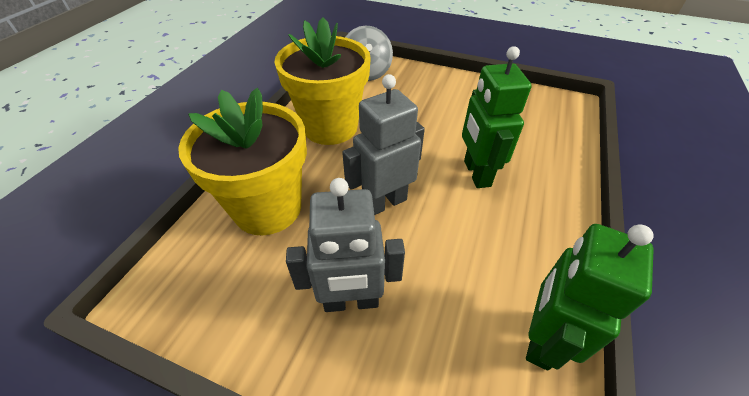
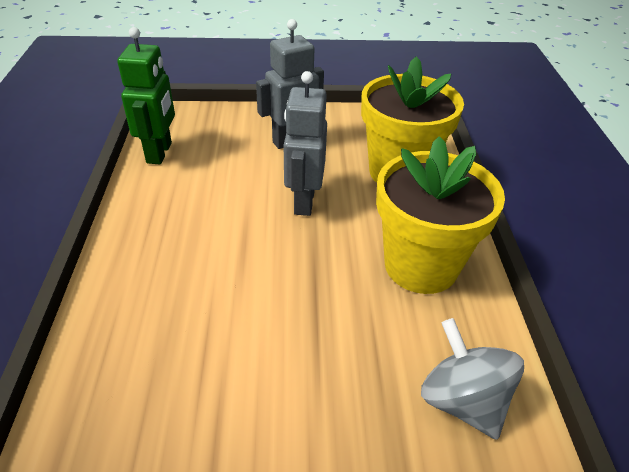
camera: 155 degrees right, 5 degrees down
grey robot [342,74,425,215] -> grey robot turned 150 degrees clockwise [284,71,327,216]
green robot [462,46,532,188] -> none

